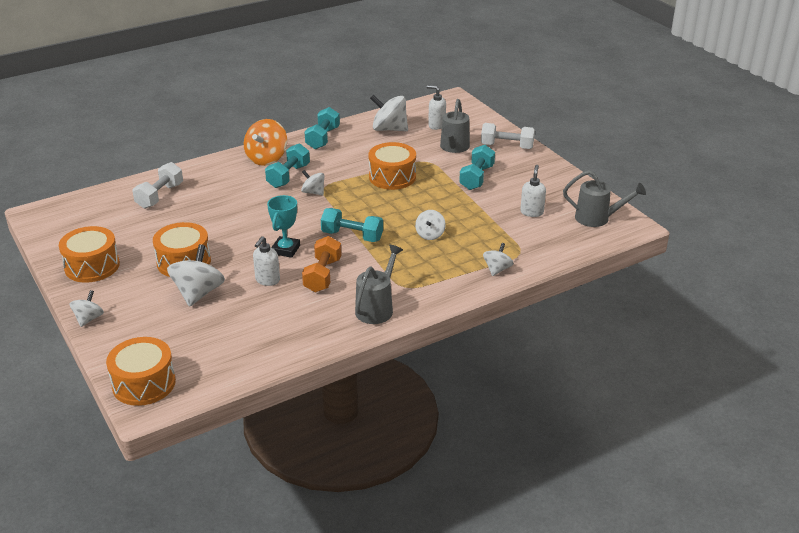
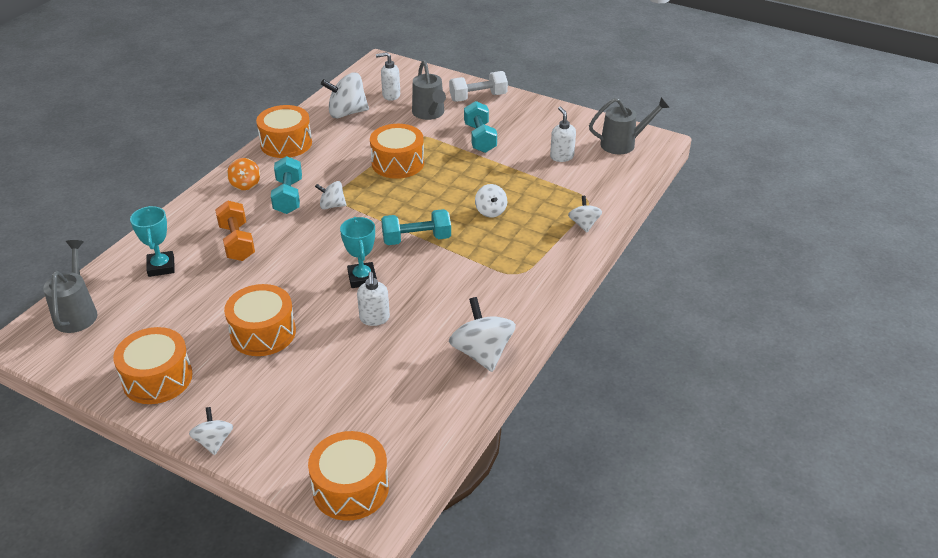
camera: 30 degrees left, 5 degrees up
white dumbbell [133,162,183,209] -> turquoise trophy [130,206,175,277]
white spinning top [167,244,225,307] -> white spinning top moved to [449,297,516,372]
orange spinning top [244,119,287,166] -> orange spinning top [227,158,260,190], size x0.58
orange dumbbell [302,236,341,292] -> orange dumbbell moved to [215,200,255,261]
turquoise dumbbell [305,107,340,150] -> orange drum [256,105,312,158]
grey watering can [355,245,403,324] -> grey watering can moved to [43,240,97,333]

